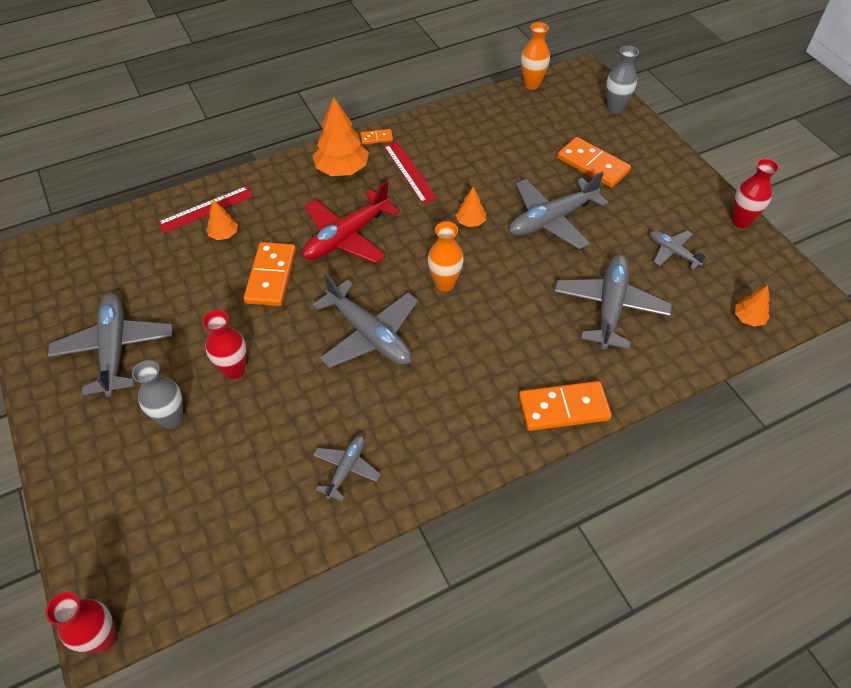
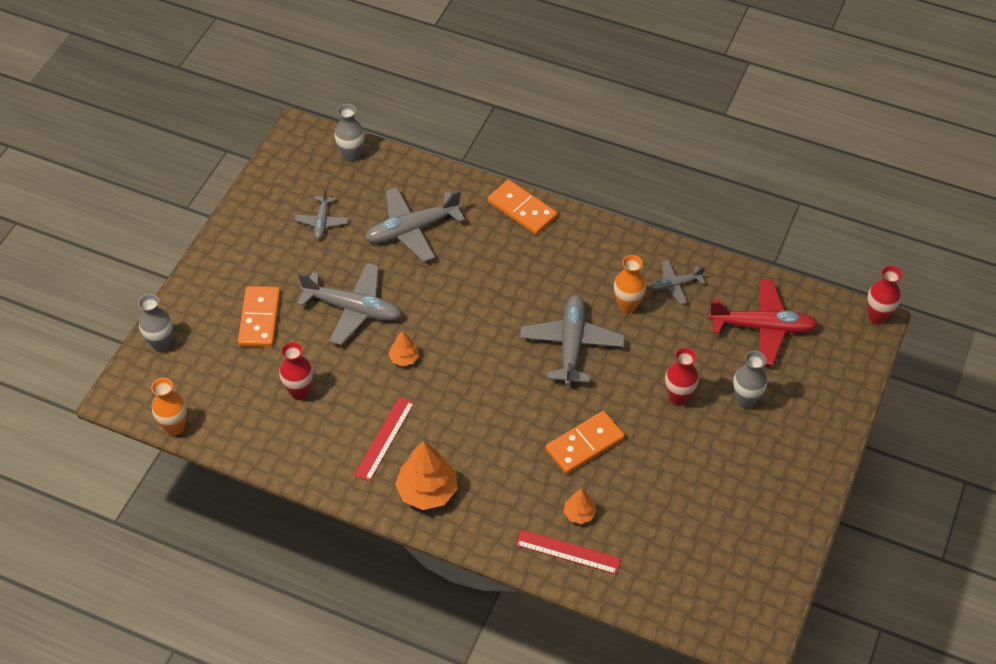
camera: 130 degrees left, 0 degrees up
grey plane [48,293,172,397] -> none
red plane [302,181,400,263] -> red plane moved to [708,279,818,365]
orange domino [360,129,393,145] -> none
orange vase [428,221,464,291] -> orange vase moved to [614,255,646,313]
red vase [732,158,779,228] -> red vase moved to [279,342,313,400]
orange tree [735,285,770,327] -> grey vase [334,104,365,163]

